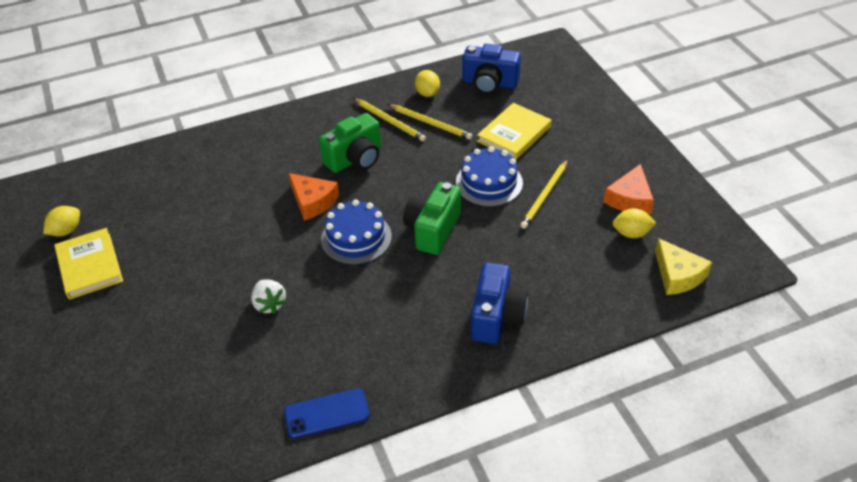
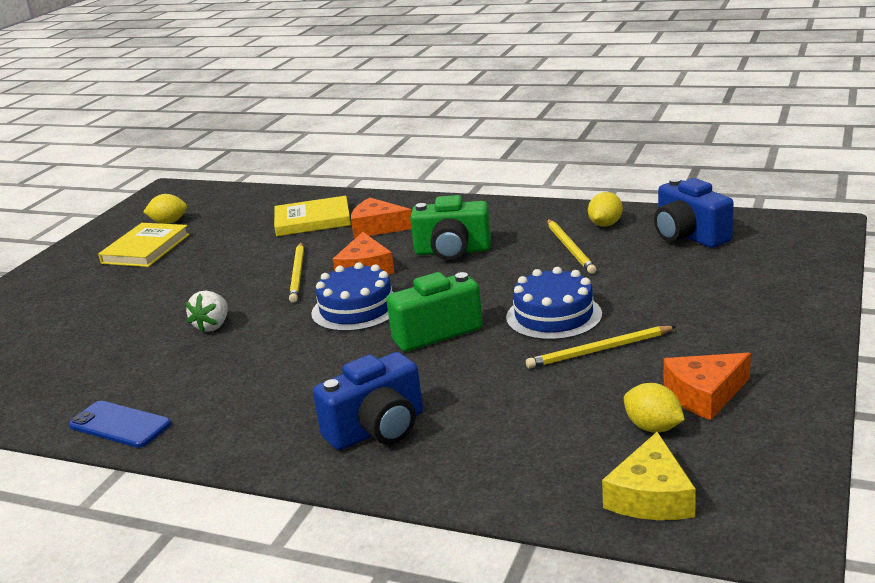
camera: 45 degrees right, 20 degrees down
yellow pencil [353,98,426,141] -> yellow pencil moved to [289,242,304,303]
yellow book [477,103,551,160] -> yellow book moved to [274,196,351,236]
none -> orange cheese [351,198,412,238]

